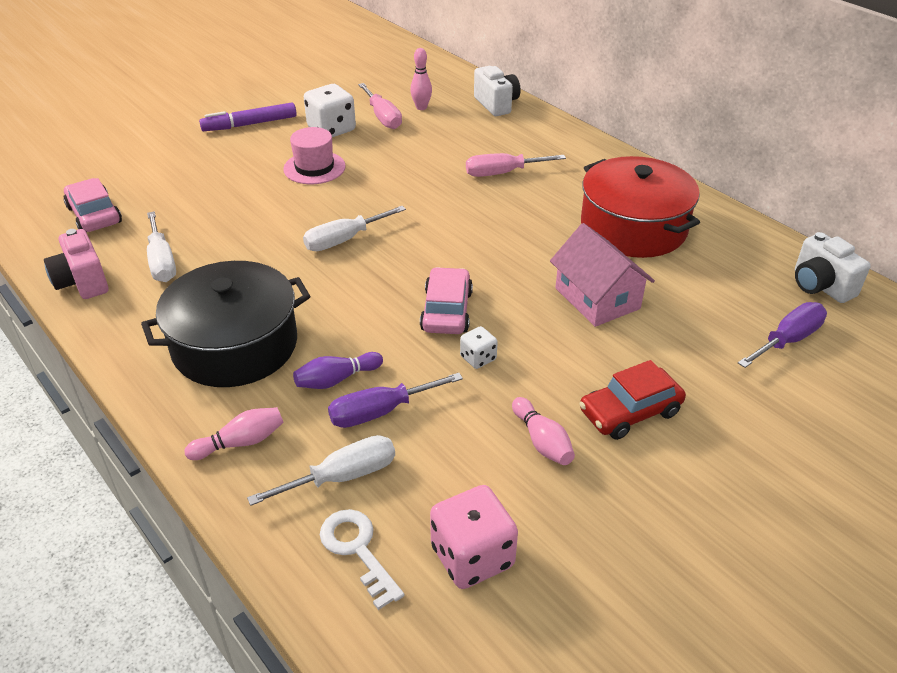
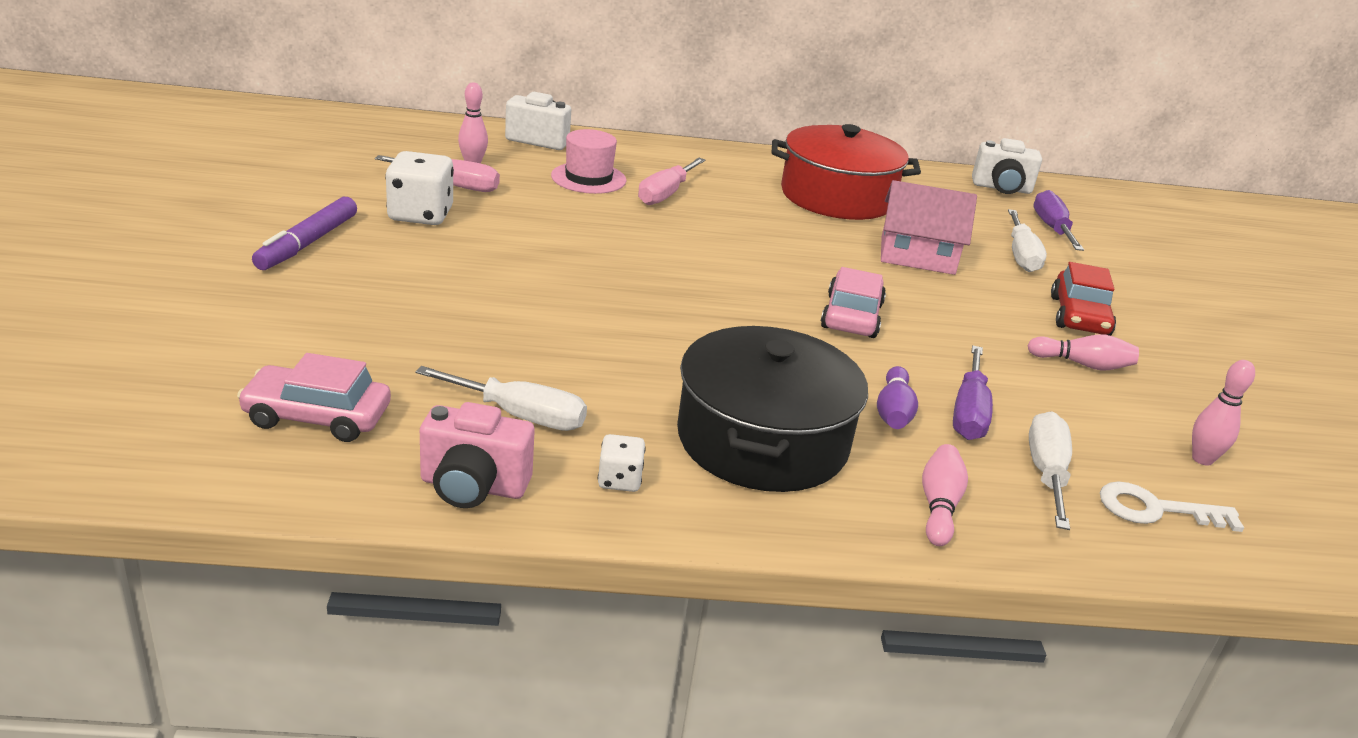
camera: 55 degrees left, 10 degrees down
pink hat [283,127,346,184] -> pink hat moved to [551,129,626,194]
white screwdriver [303,206,406,251] -> white screwdriver moved to [1008,209,1047,272]
pink car [420,267,473,334] -> pink car turned 60 degrees clockwise [821,267,886,338]
pink dice [430,485,518,589] -> pink bowling pin [1192,360,1255,466]
white dice [460,326,498,369] -> white dice moved to [598,434,646,492]

